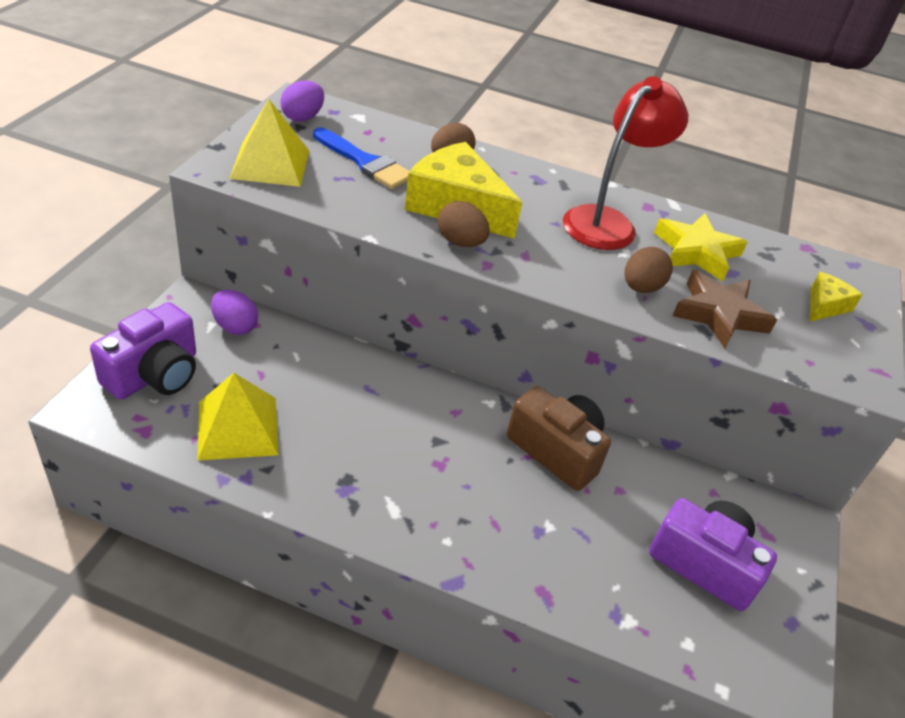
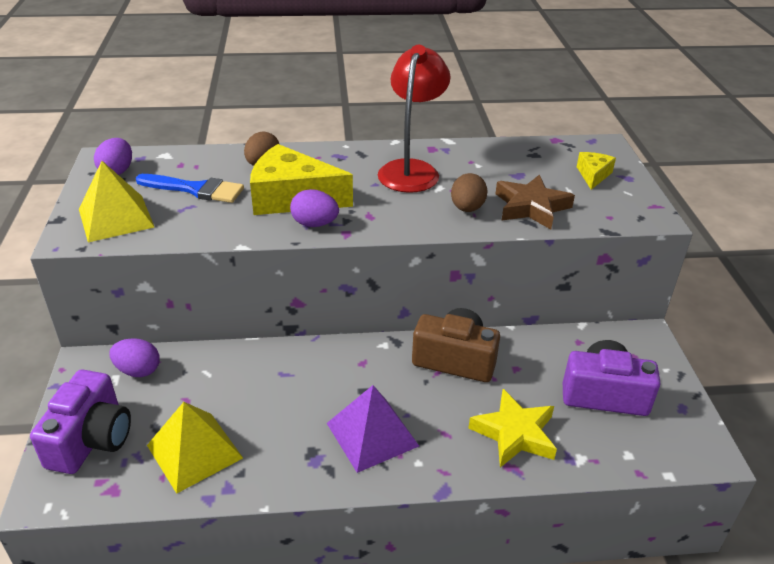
camera: 20 degrees left, 5 degrees down
brown egg [438,201,490,247] -> purple egg [290,189,339,227]
yellow star [654,213,748,281] -> yellow star moved to [468,389,557,467]
none -> purple pyramid [327,385,419,473]

